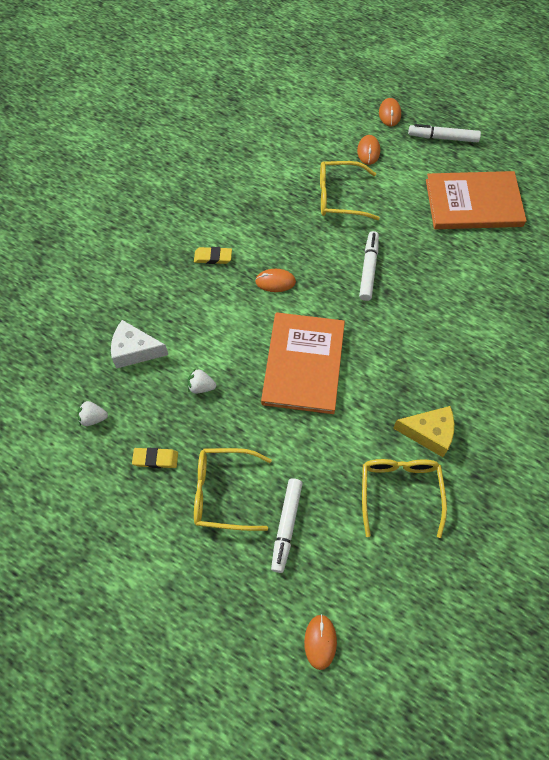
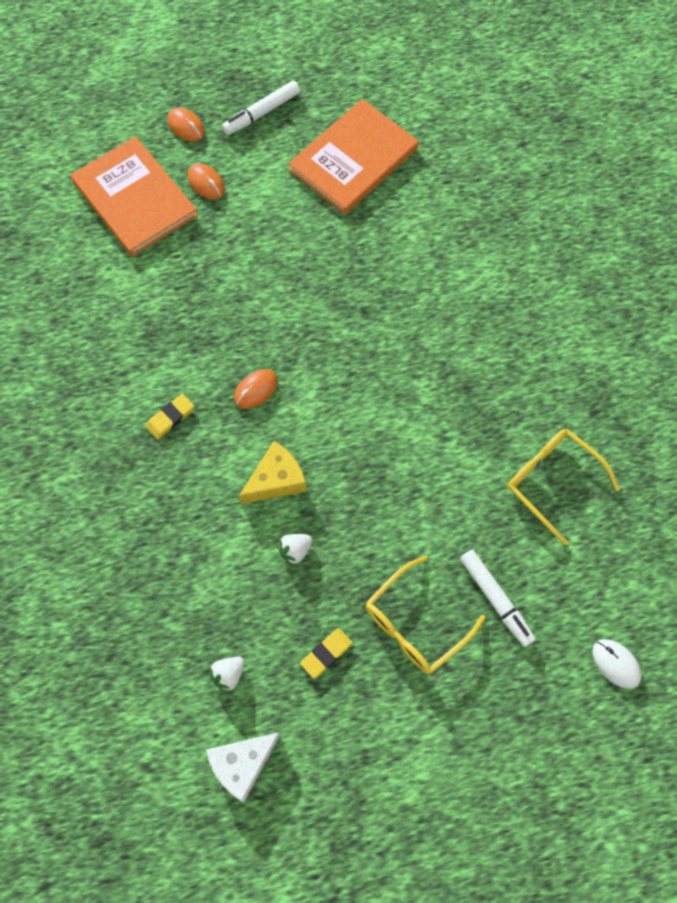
camera: 45 degrees left, 5 degrees up
white cheese [111,320,168,369] -> white cheese moved to [206,732,281,802]
orange book [261,312,345,414] -> orange book moved to [70,136,198,257]
orange mouse [304,614,337,670] -> white mouse [592,639,642,689]
yellow glasses [320,161,380,220] -> none
white marker [359,231,379,301] -> none
yellow cheese [393,406,454,457] -> yellow cheese moved to [239,441,307,504]

